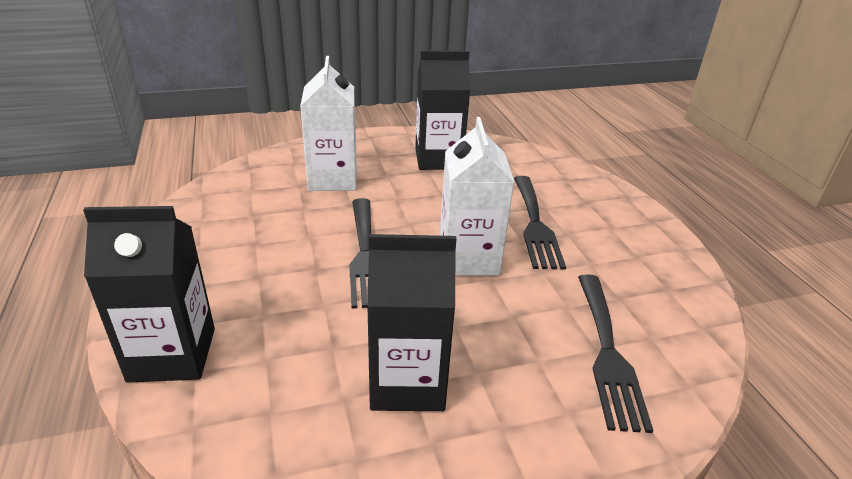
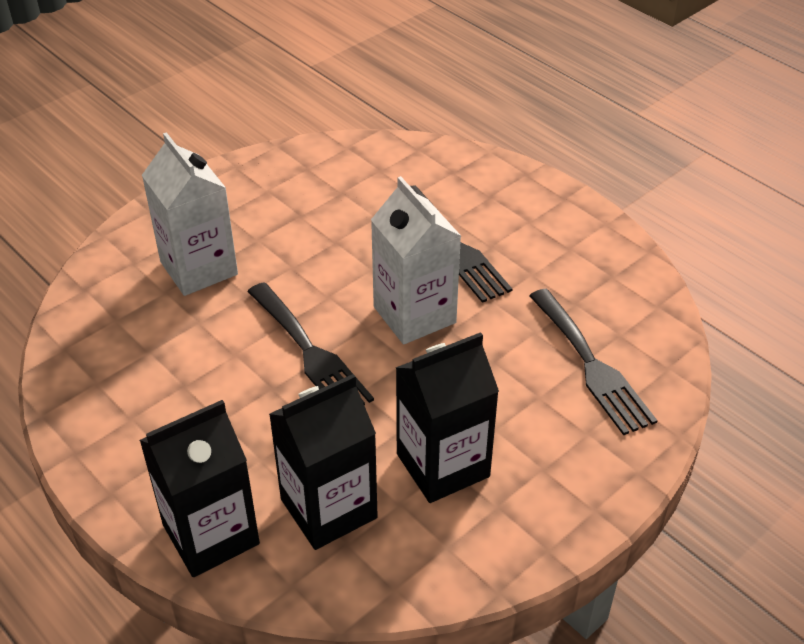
camera: 25 degrees left, 10 degrees up
black carton [415,50,470,170] -> black carton moved to [269,374,378,550]

